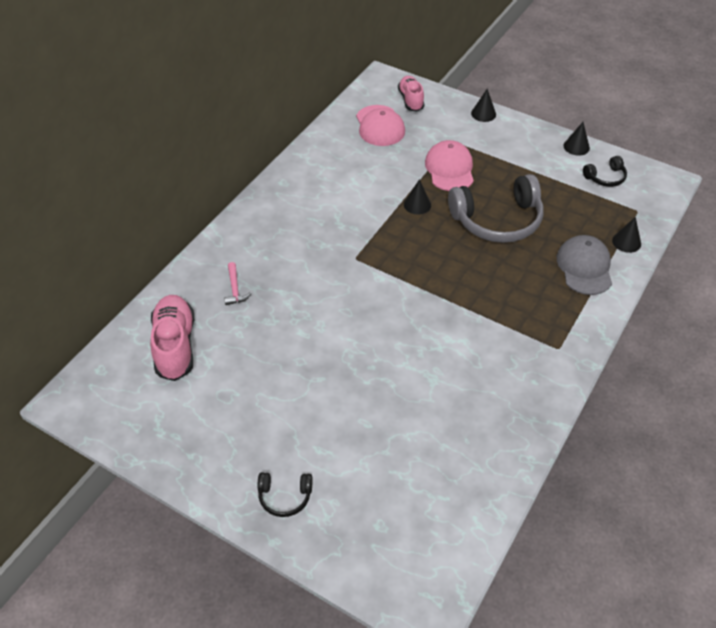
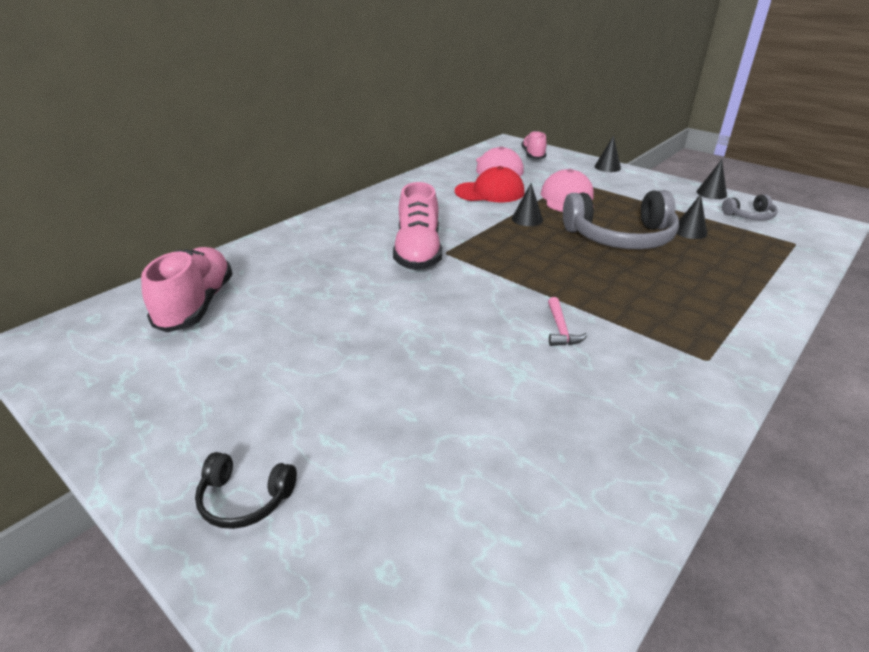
camera: 10 degrees right, 15 degrees down
pink hammer [224,262,252,305] -> pink hammer moved to [548,297,588,346]
grey cap [557,235,612,295] -> none
black headphones [583,156,627,187] -> grey headphones [722,194,778,221]
black cone [612,217,641,253] -> black cone moved to [677,194,707,239]
none -> pink shoe [393,182,442,270]
none -> red cap [455,166,525,202]

